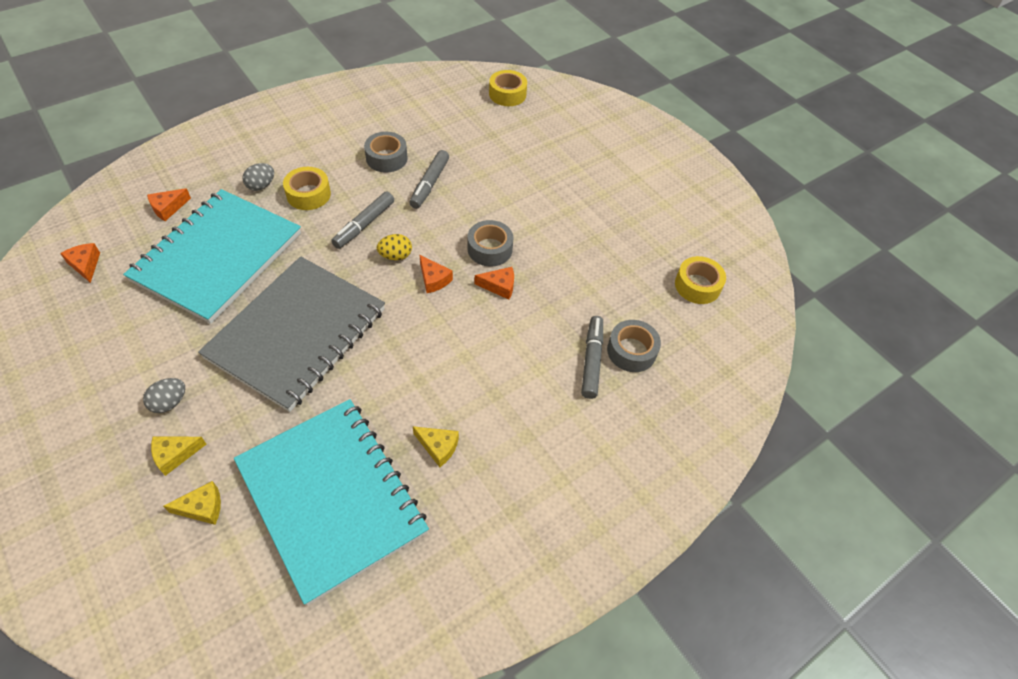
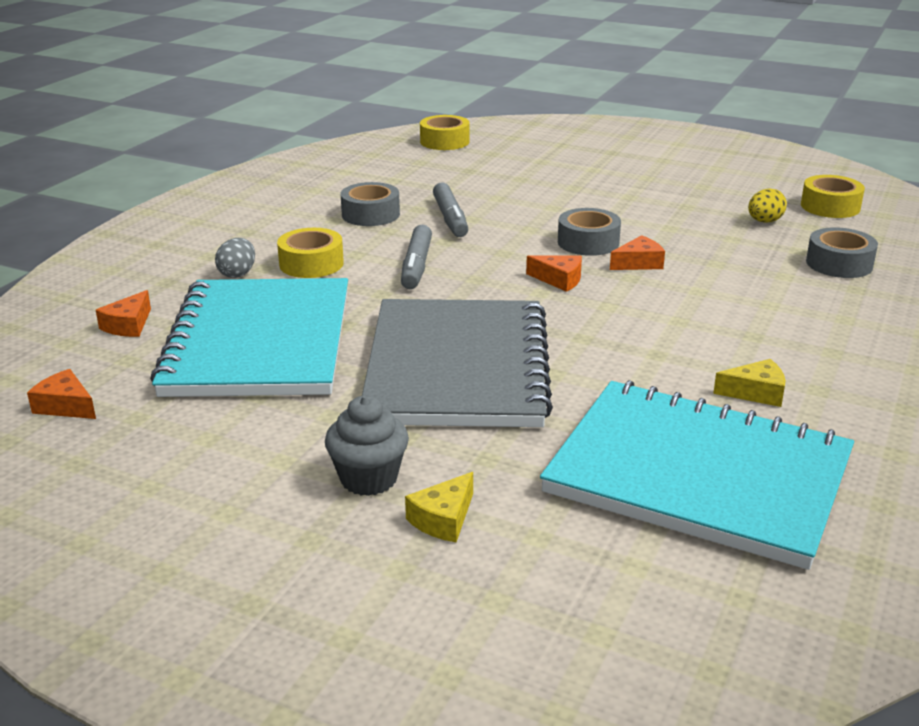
camera: 25 degrees left, 25 degrees down
grey egg [143,378,185,413] -> grey cupcake [325,396,409,496]
yellow cheese [163,481,221,525] -> none
yellow egg [377,234,412,260] -> yellow egg moved to [748,188,787,223]
grey marker [581,316,603,399] -> none

